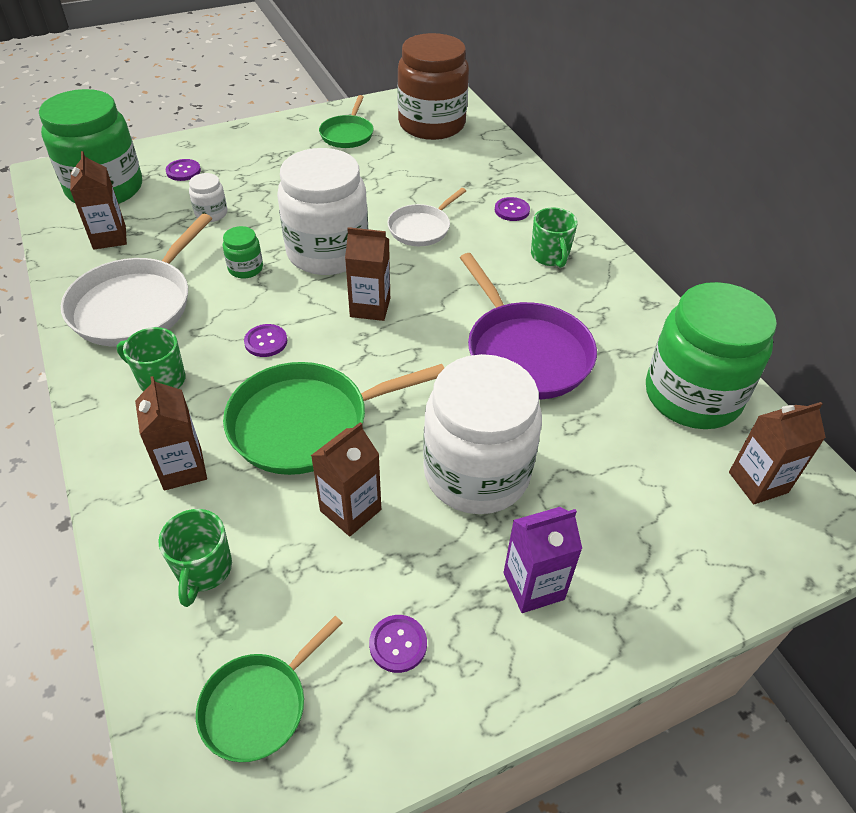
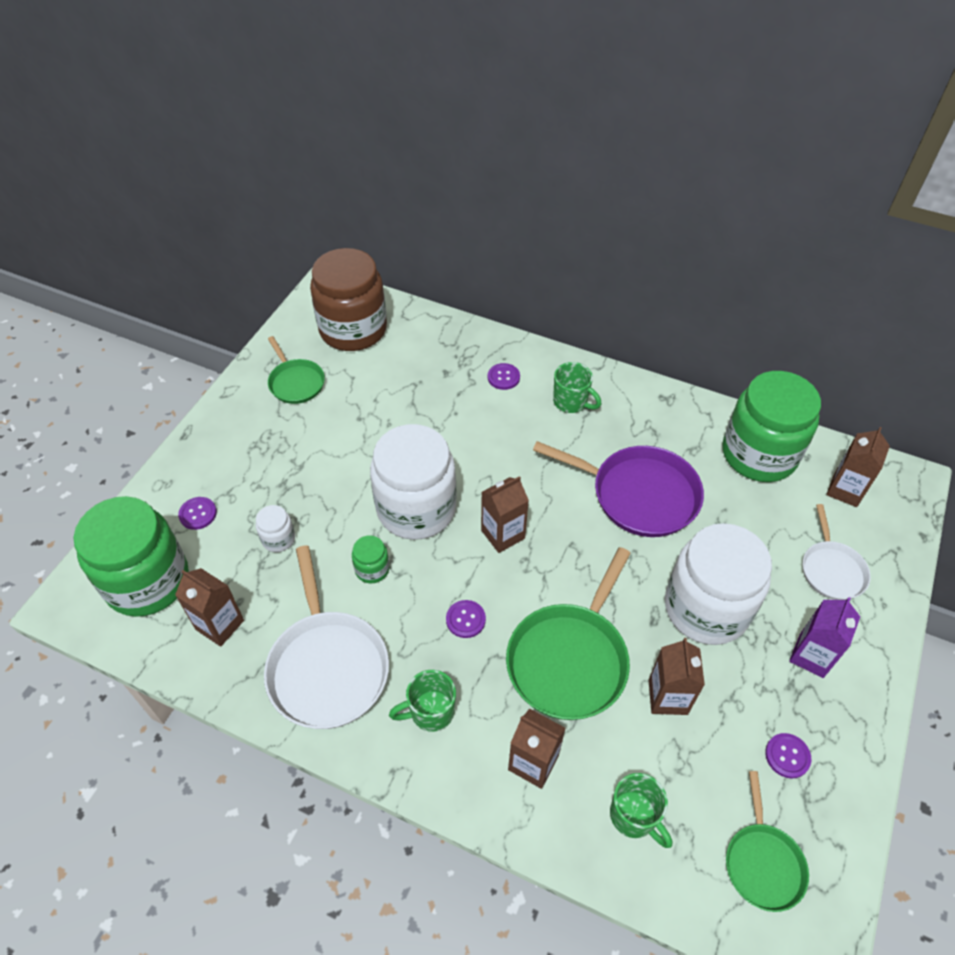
camera: 40 degrees left, 5 degrees up
white pan [387,188,466,246] -> white pan moved to [803,504,871,600]

